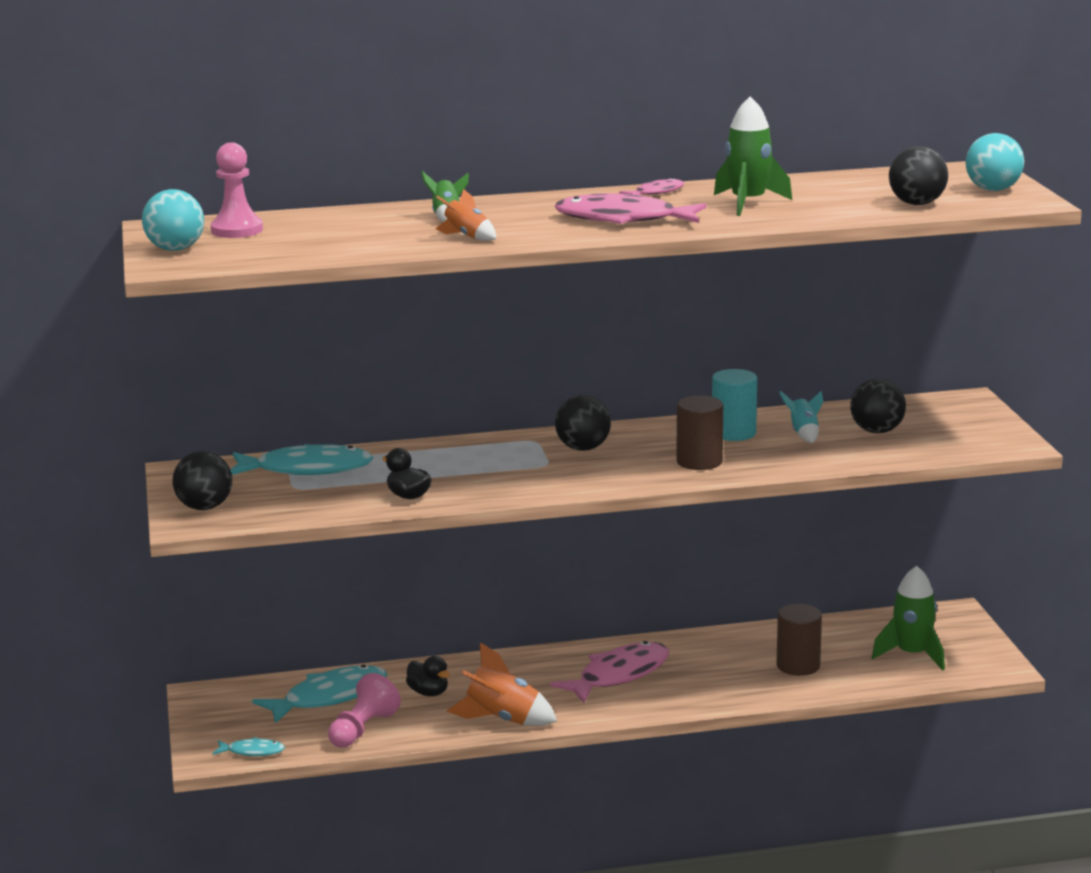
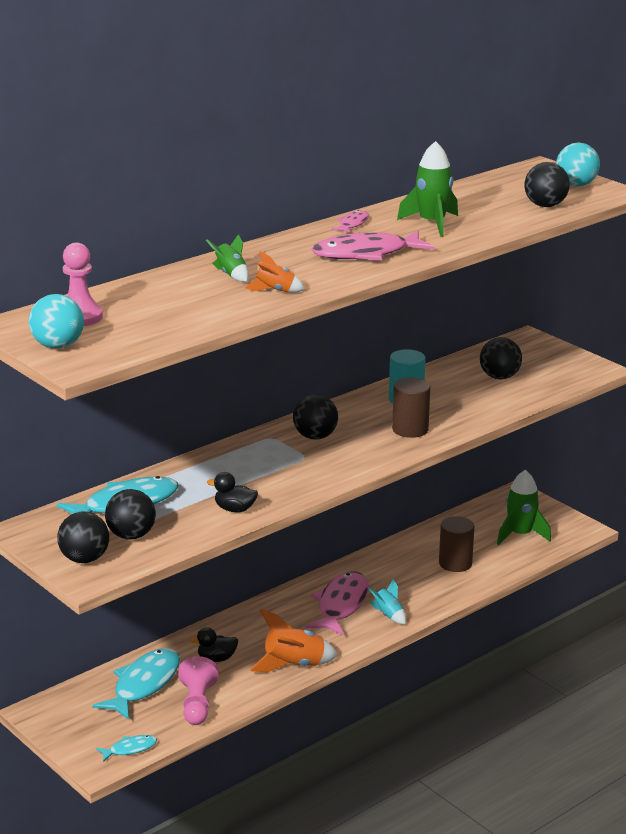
camera: 30 degrees left, 5 degrees up
black duck [406,656,450,696] -> black duck turned 150 degrees clockwise [190,627,238,662]
turquoise rocket [780,391,823,443] -> turquoise rocket moved to [368,579,406,625]
none -> black ball [105,489,156,540]

